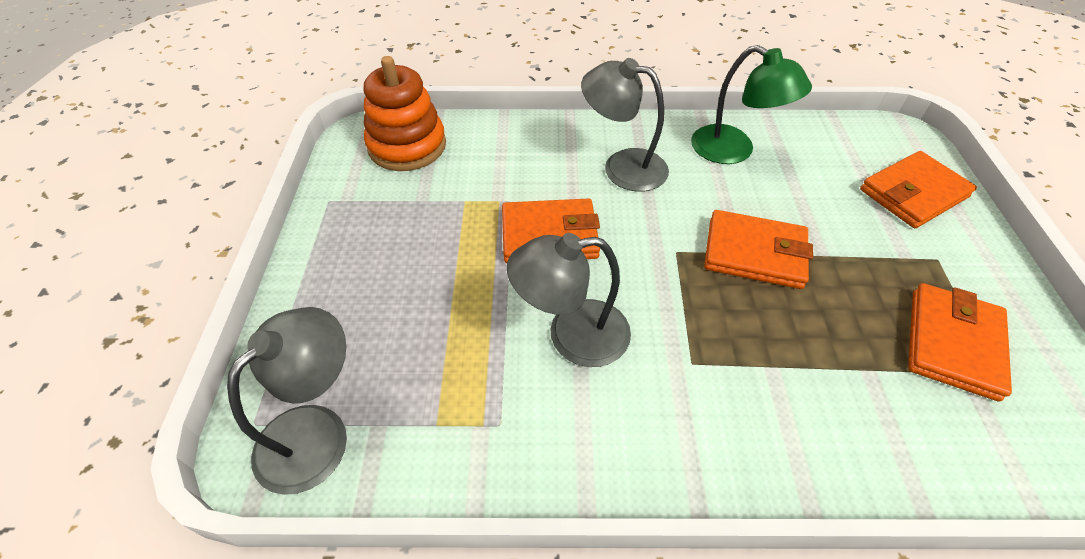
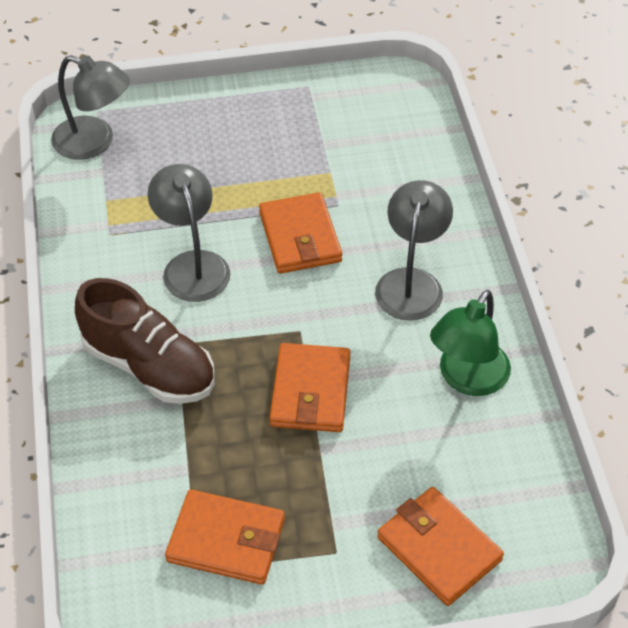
camera: 80 degrees right, 0 degrees up
orange stacking toy [364,56,446,171] -> none
none -> brown shoe [75,278,214,404]

